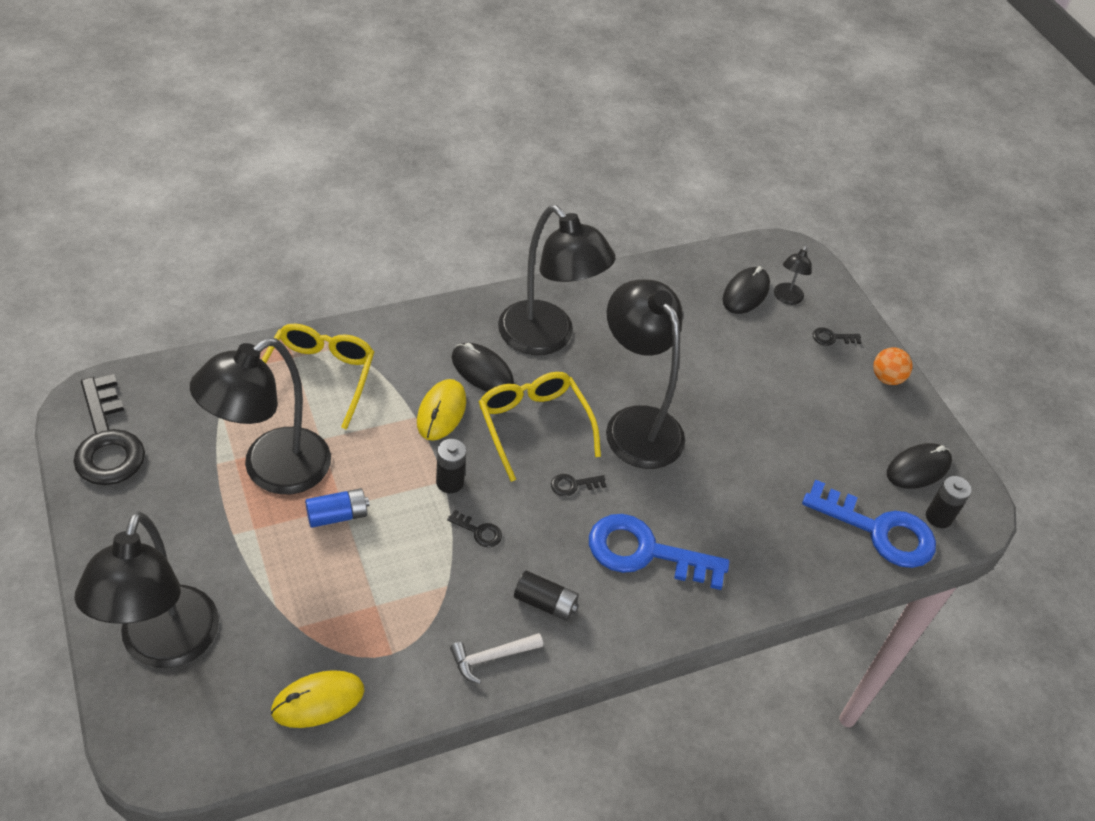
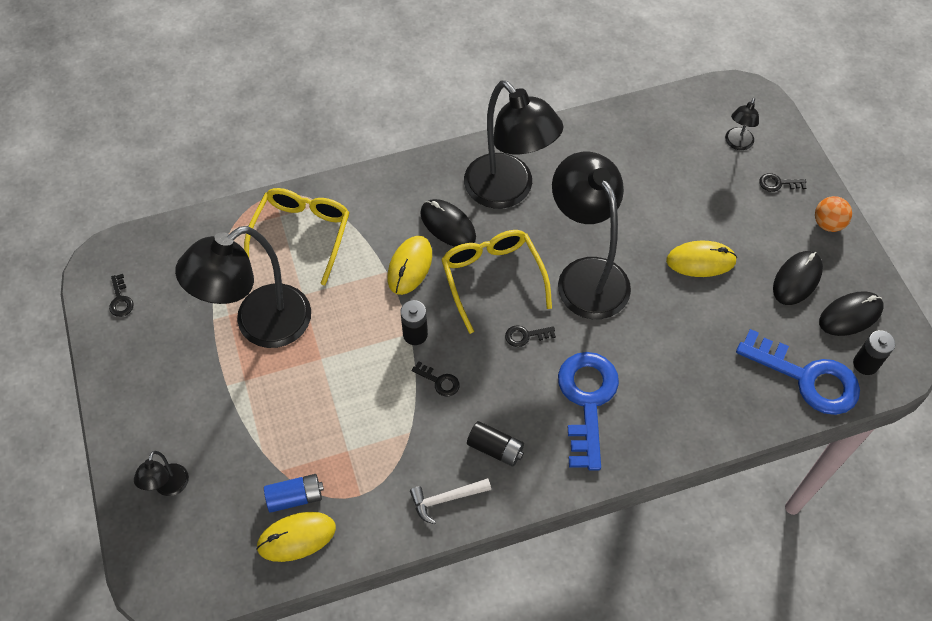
camera: 10 degrees right, 10 degrees up
black key [73,374,145,485] -> black key [109,274,134,317], size x0.41
black lamp [75,511,219,668] -> black lamp [134,451,189,496], size x0.43
blue battery [305,488,370,528] -> blue battery moved to [264,474,324,513]
blue key [589,514,729,590] -> blue key turned 75 degrees clockwise [558,352,619,471]
black mouse [722,266,770,314] -> black mouse moved to [773,251,823,305]
none -> yellow mouse [666,241,737,277]

